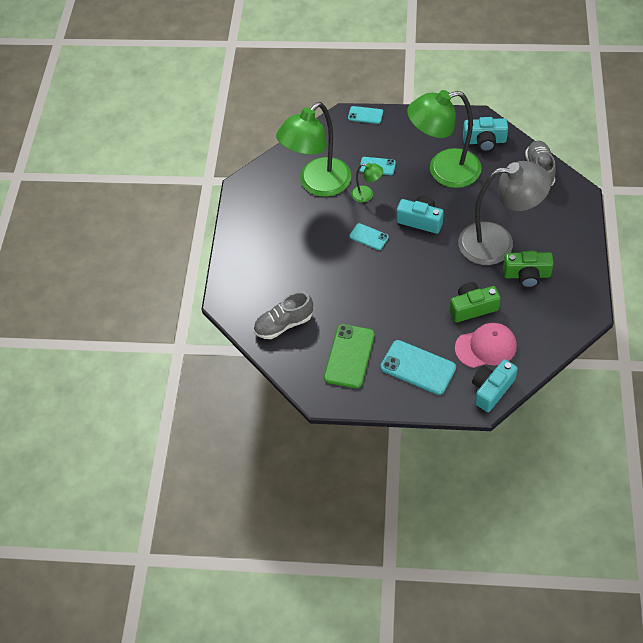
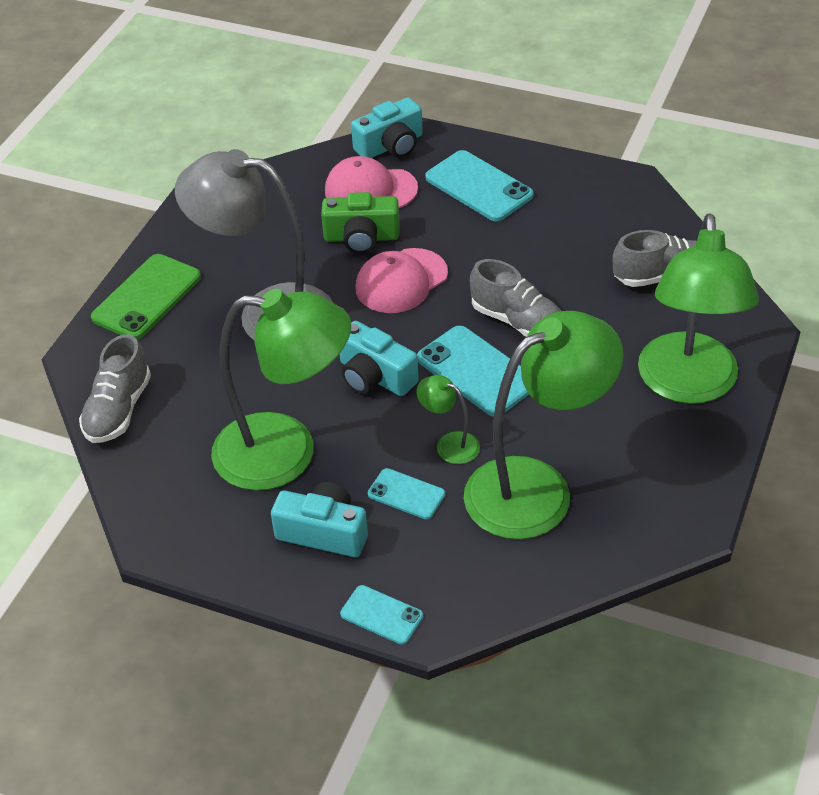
camera: 165 degrees left, 10 degrees down
green phone [324,324,375,388] -> green phone moved to [91,254,201,340]
turquoise phone [349,223,389,250] -> turquoise phone [417,326,529,417], size x1.76
turquoise camera [463,117,508,152] -> turquoise camera moved to [271,482,368,557]
green camera [503,251,554,288] -> none
none -> pink cap [355,248,448,313]
none -> grey shoe [470,259,561,337]
none -> green lamp [638,213,759,404]

